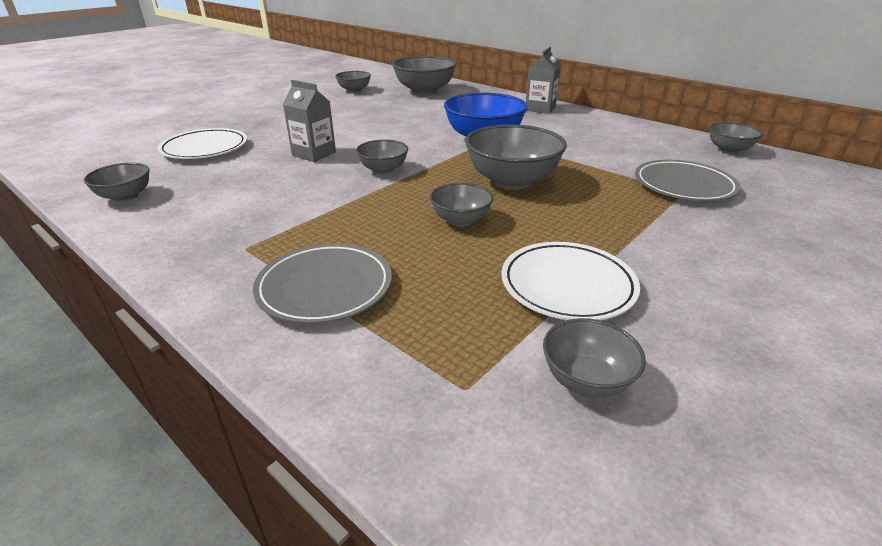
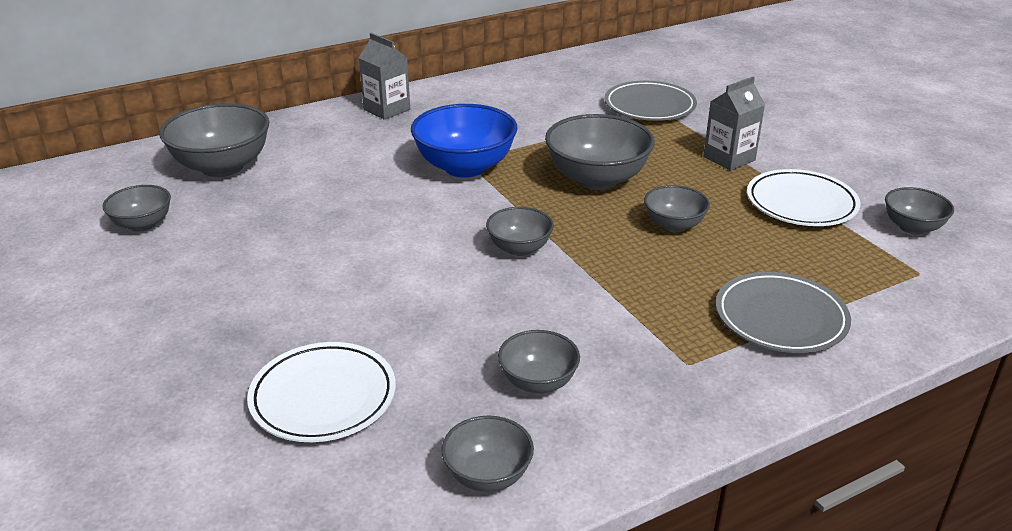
camera: 70 degrees left, 0 degrees up
grey carton [283,80,336,162] -> grey carton moved to [703,76,765,171]
grey bowl [709,122,763,154] -> grey bowl moved to [498,330,580,393]

